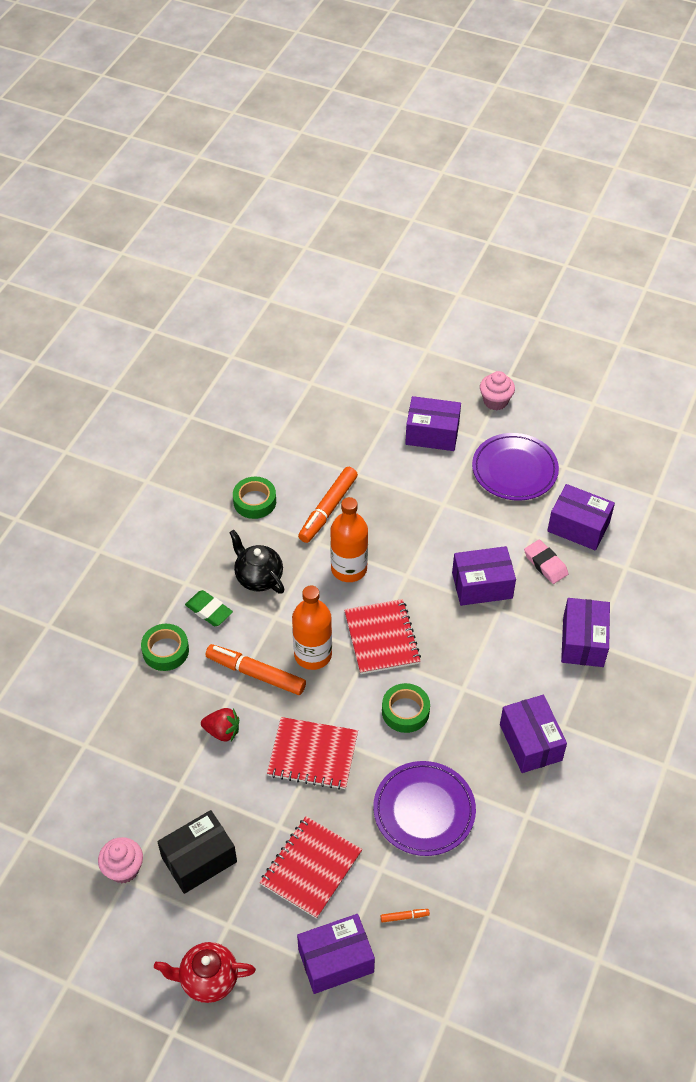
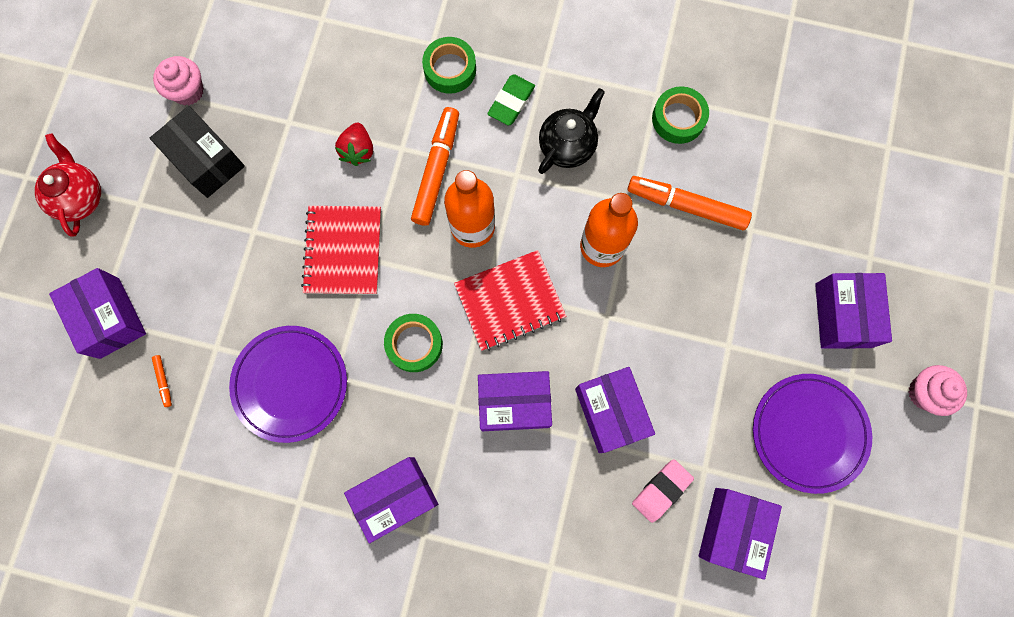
camera: 80 degrees right, 25 degrees up
red notebook [260,816,362,919] -> none
purple box [561,598,610,667] -> purple box moved to [478,371,552,431]

